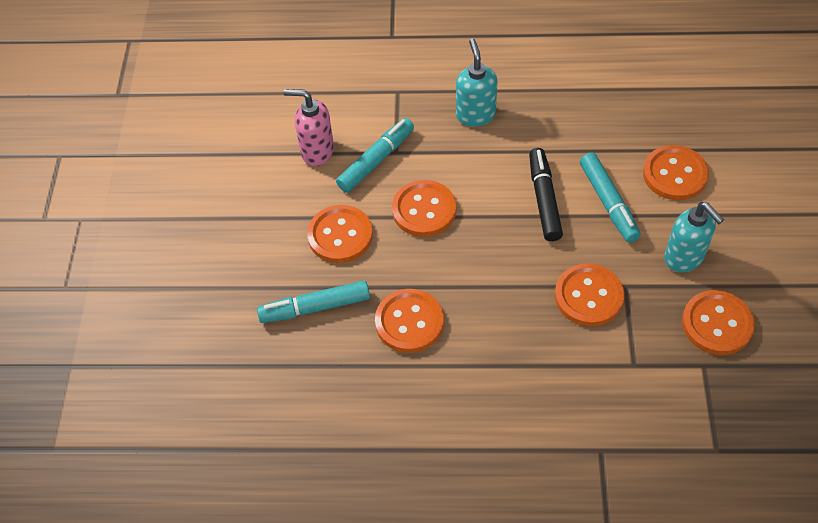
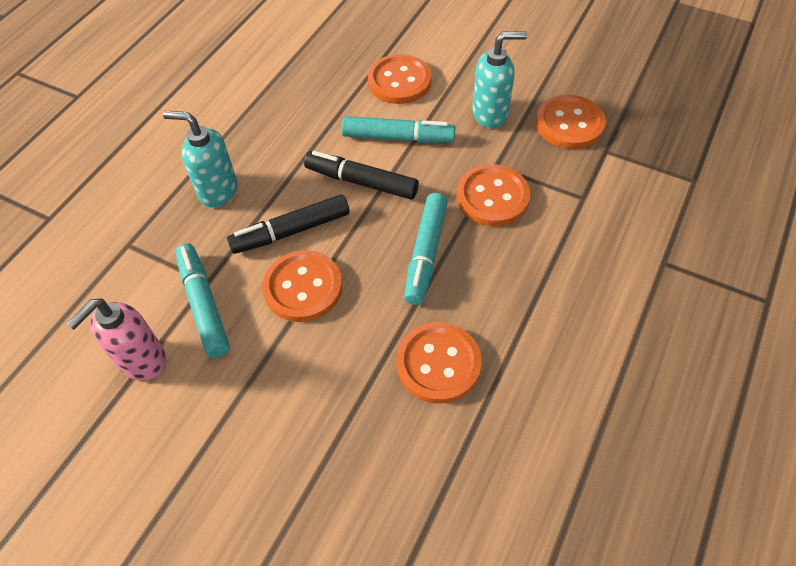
camera: 65 degrees left, 0 degrees up
turquoise marker [257,281,370,323] -> turquoise marker moved to [404,193,448,305]
orange button [307,205,373,263] -> none
none -> black marker [227,194,350,254]

